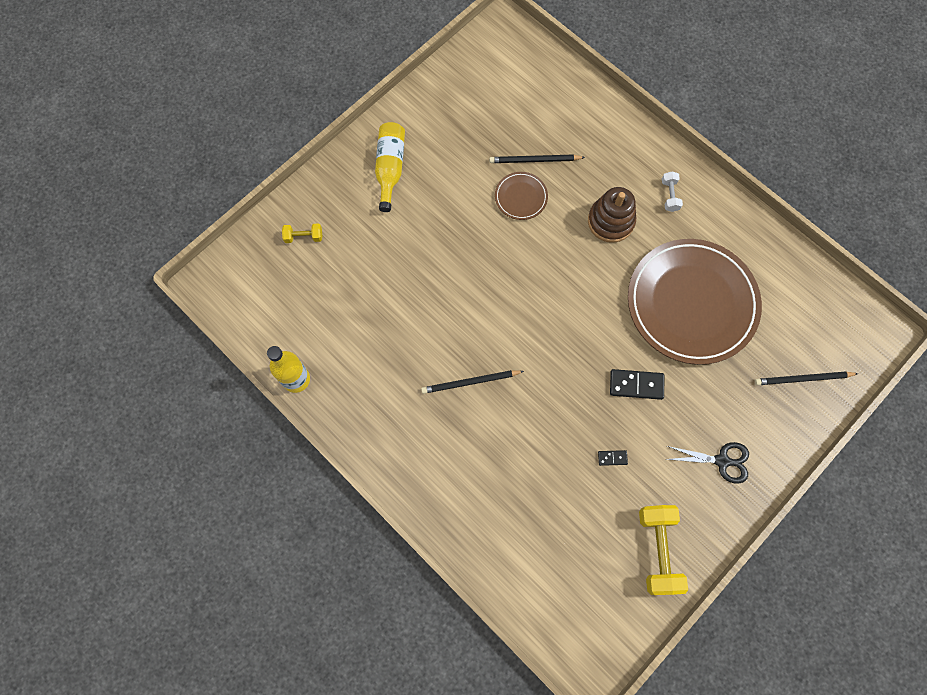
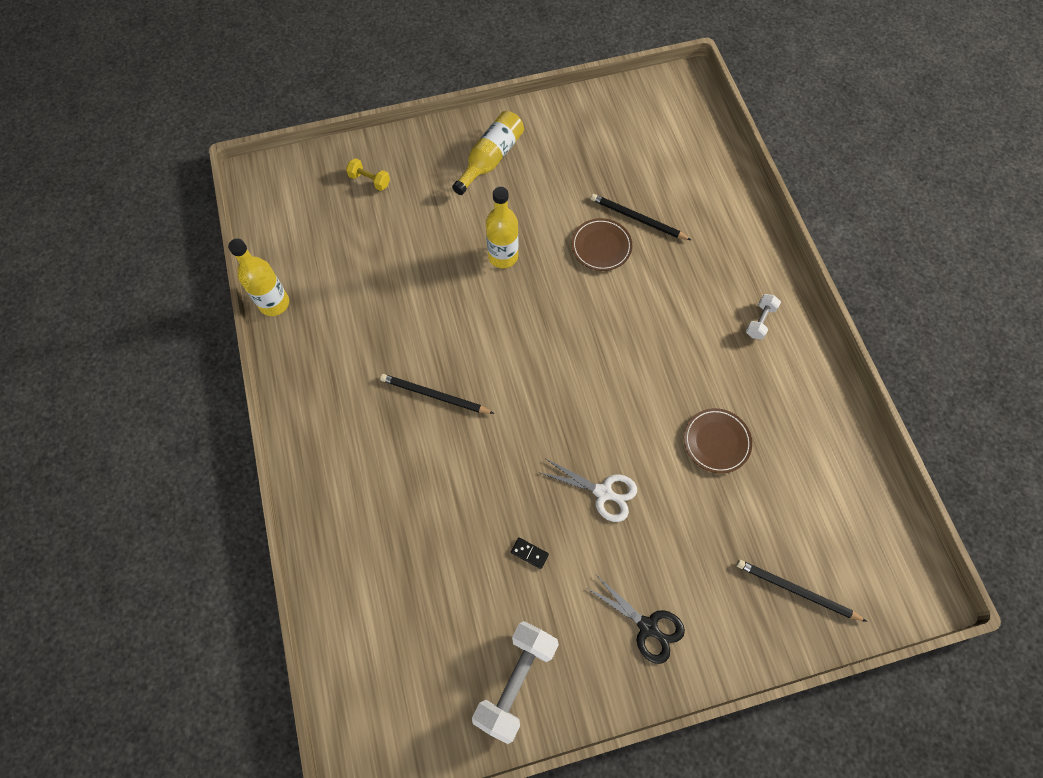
camera: 30 degrees right, 5 degrees down
brown stacking toy [588,187,636,243] -> none
black domino [610,369,664,400] -> white scissors [541,459,637,522]
brown plate [628,239,762,365] -> brown plate [684,408,752,473], size x0.42
yellow dumbbell [639,505,688,595] -> white dumbbell [472,621,559,744]
none -> yellow bottle [486,187,519,268]

